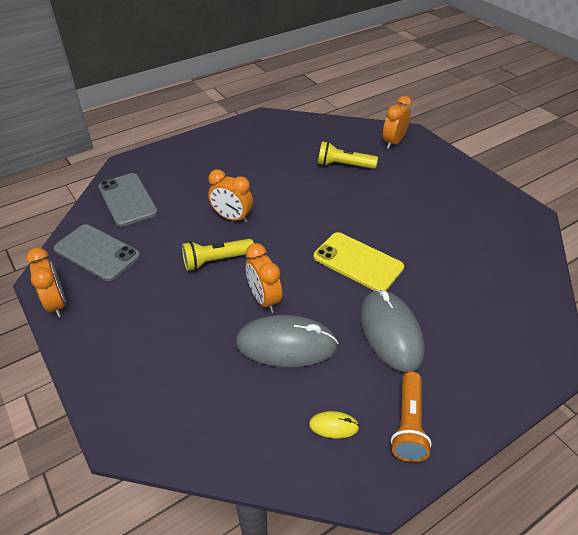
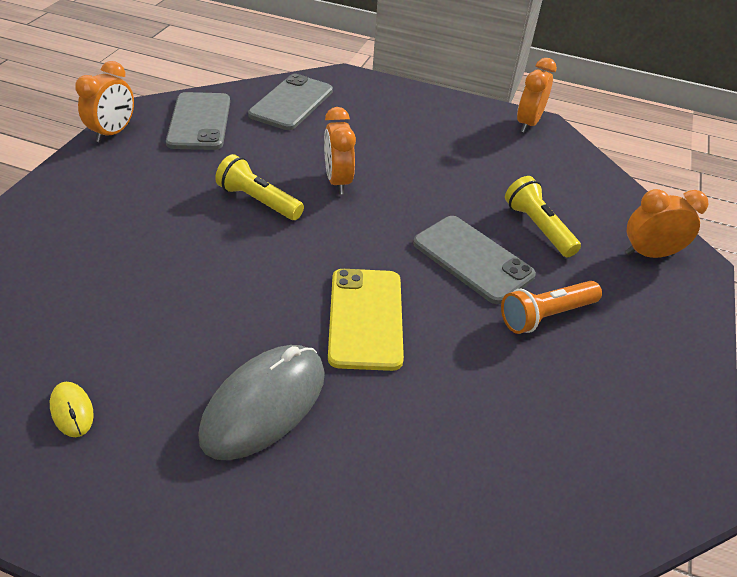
camera: 50 degrees right, 0 degrees up
grey mouse [236,315,339,367] -> none
orange clock [246,243,282,313] -> orange clock moved to [517,58,557,133]
orange flashlight [391,371,432,462] -> orange flashlight moved to [501,281,602,334]
none -> grey phone [413,216,536,304]

